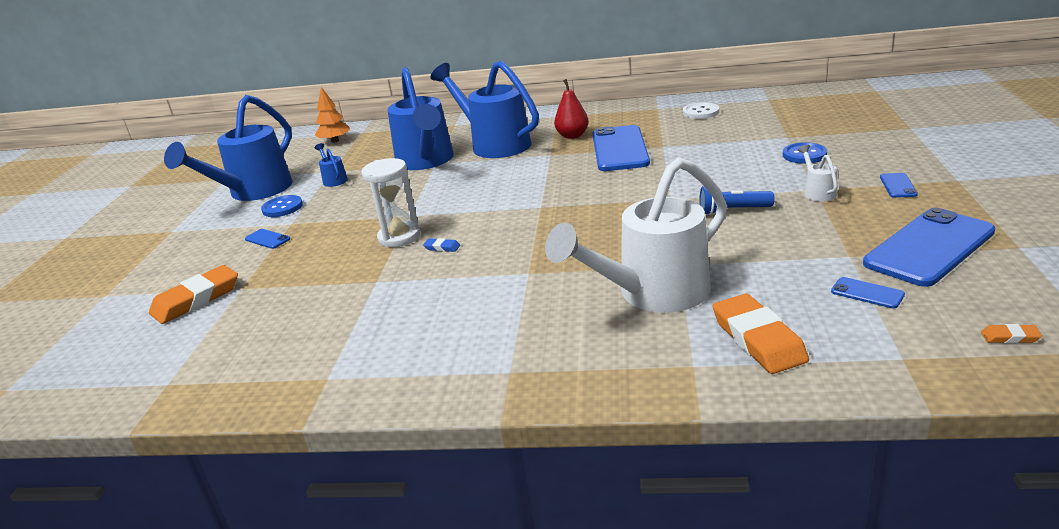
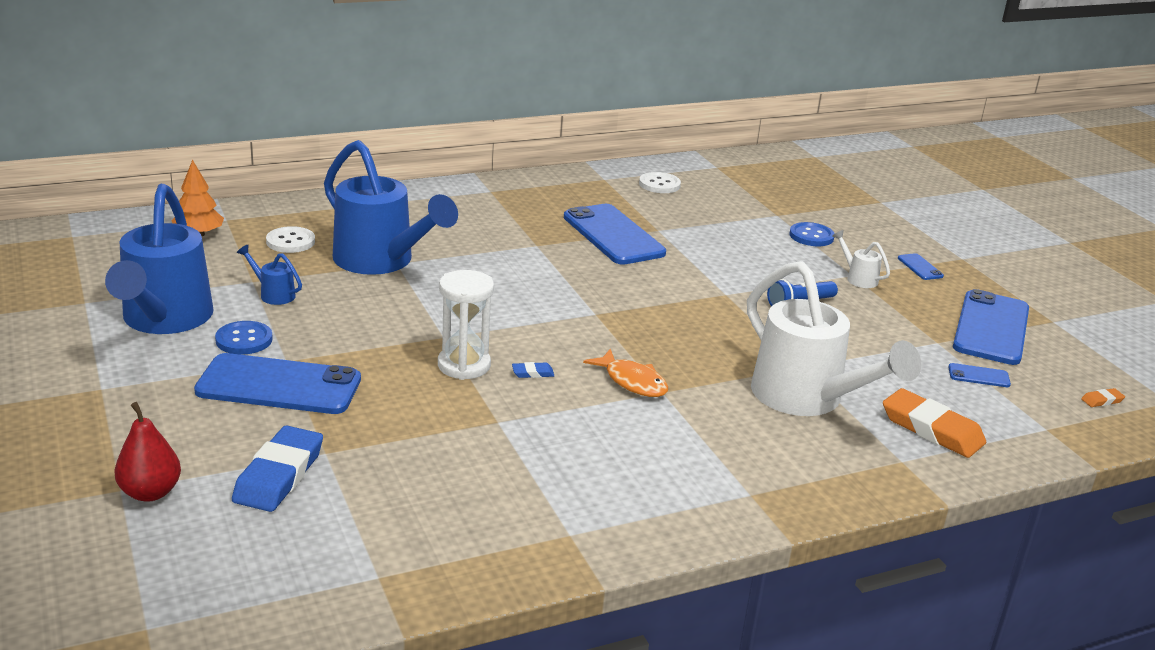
camera: 35 degrees left, 0 degrees up
orange eraser [149,265,238,324] -> blue eraser [232,426,323,512]
blue phone [245,229,290,249] -> blue phone [194,353,361,414], size x2.40
blue watering can [430,61,539,158] -> none
white watering can [545,157,727,313] -> white watering can turned 60 degrees counterclockwise [747,261,921,416]
red pear [554,79,589,139] -> red pear moved to [114,402,181,502]
none -> white button [266,226,315,253]
none -> orange fish [583,348,668,397]

